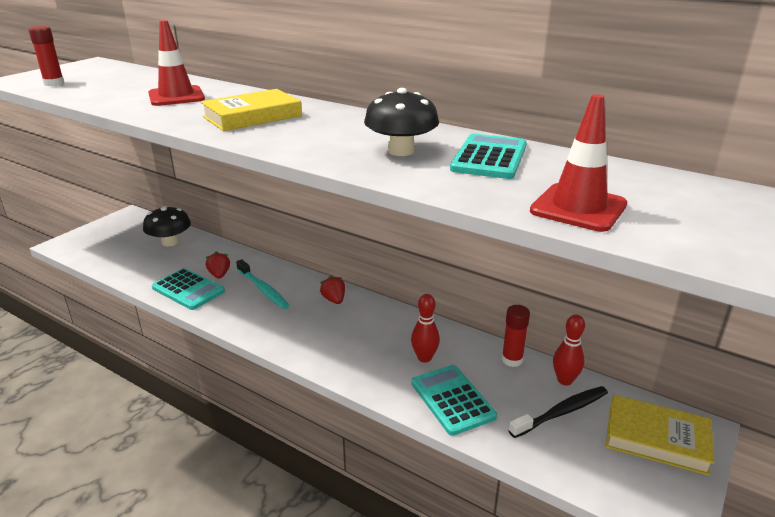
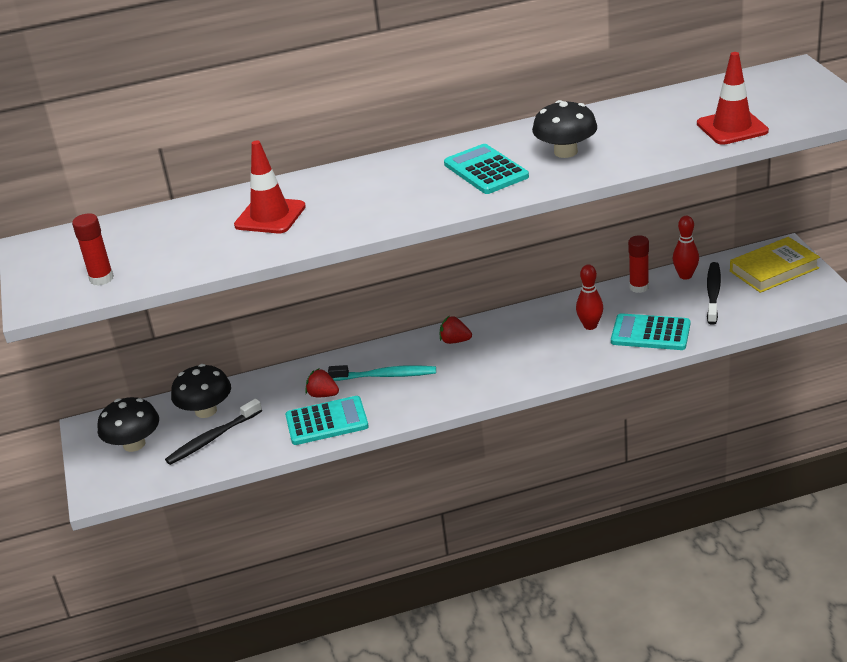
camera: 45 degrees left, 5 degrees up
yellow book [201,89,302,131] -> none
turquoise calculator [450,134,527,179] -> turquoise calculator moved to [444,144,529,194]
none -> black mushroom [98,397,159,452]
none -> black toothbrush [165,399,262,465]

